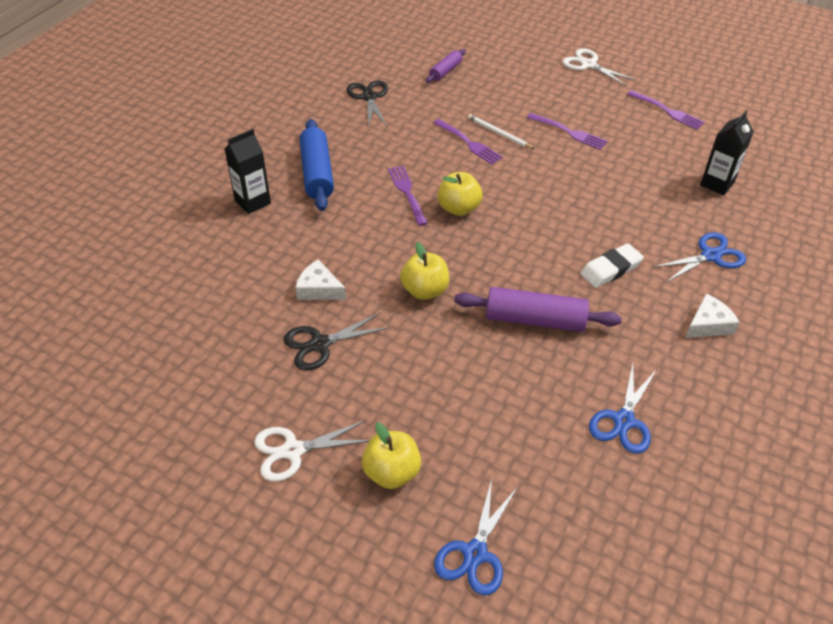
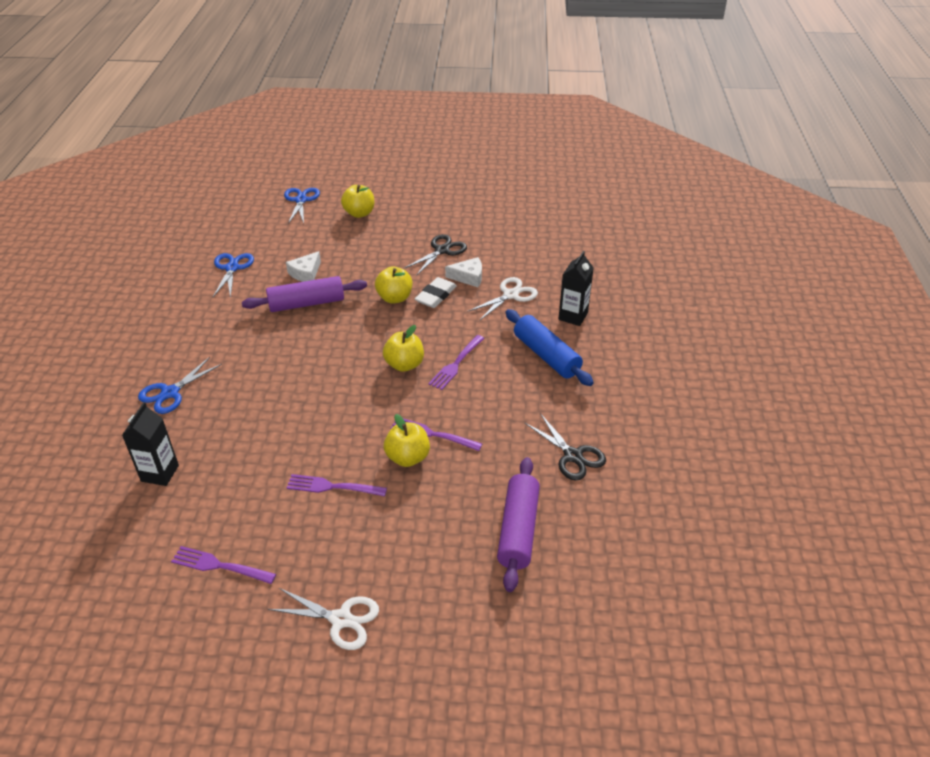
camera: 155 degrees right, 5 degrees down
white scissors [254,420,370,482] -> white scissors moved to [467,277,538,321]
purple fork [388,166,428,226] -> purple fork turned 75 degrees clockwise [428,335,485,390]
purple rolling pin [426,49,466,83] -> purple rolling pin [497,457,540,592], size x1.76
white pencil [468,114,534,149] -> yellow apple [384,414,430,467]
white eraser [580,243,644,288] -> white eraser moved to [415,277,457,308]
white cheese [685,294,740,338] -> white cheese moved to [286,251,321,282]

